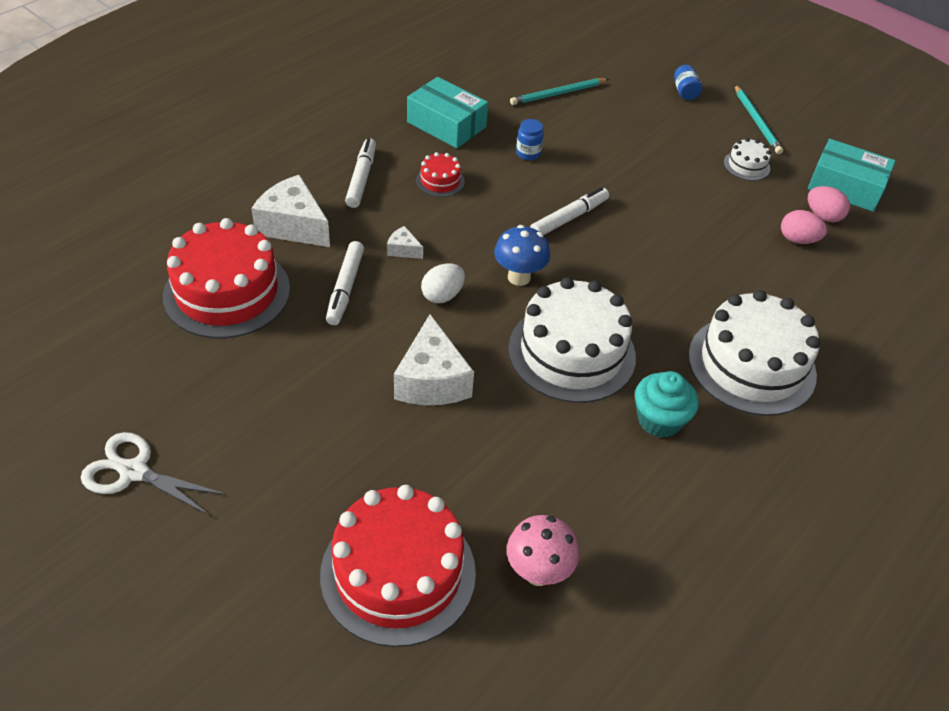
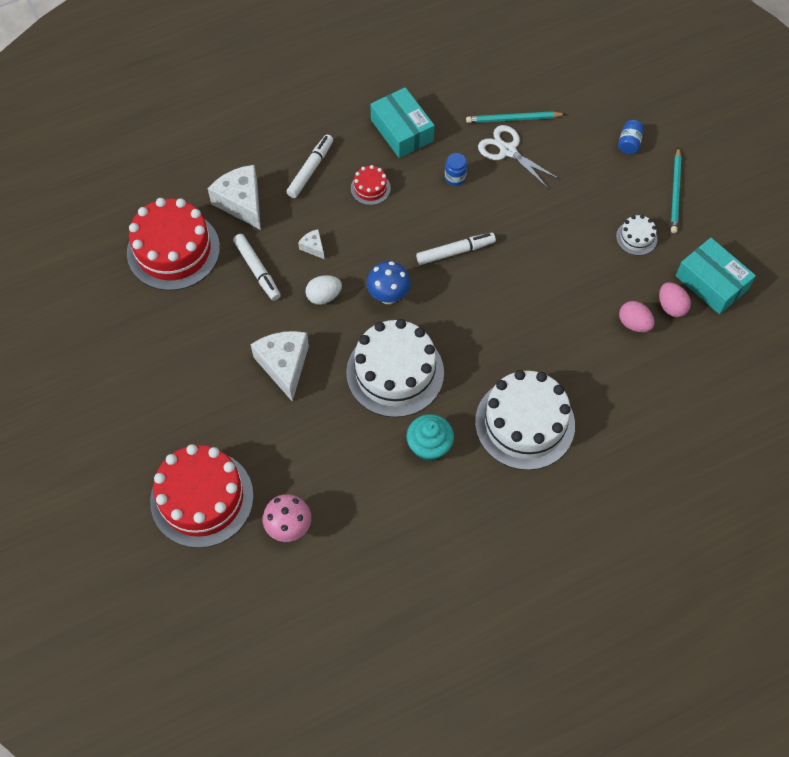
camera: 25 degrees right, 15 degrees up
white scissors [81,432,226,516] -> white scissors moved to [478,125,559,188]
white marker [326,241,364,325] -> white marker turned 60 degrees counterclockwise [233,234,281,301]
white cheese [394,314,474,405] -> white cheese turned 150 degrees clockwise [251,331,309,402]

